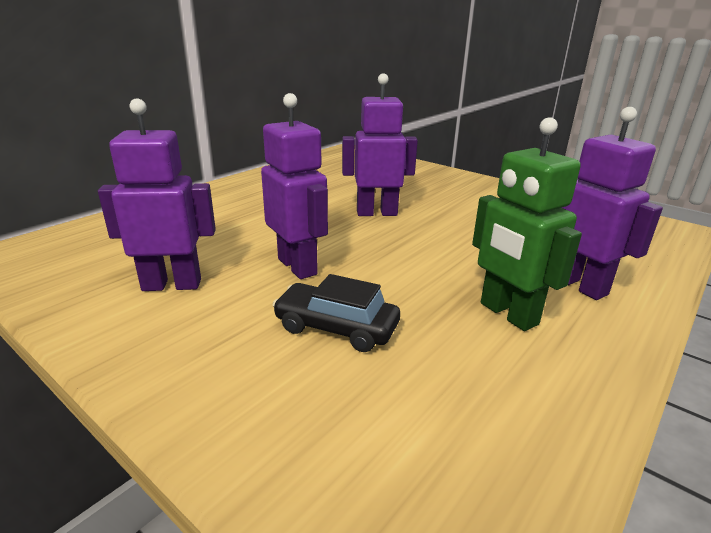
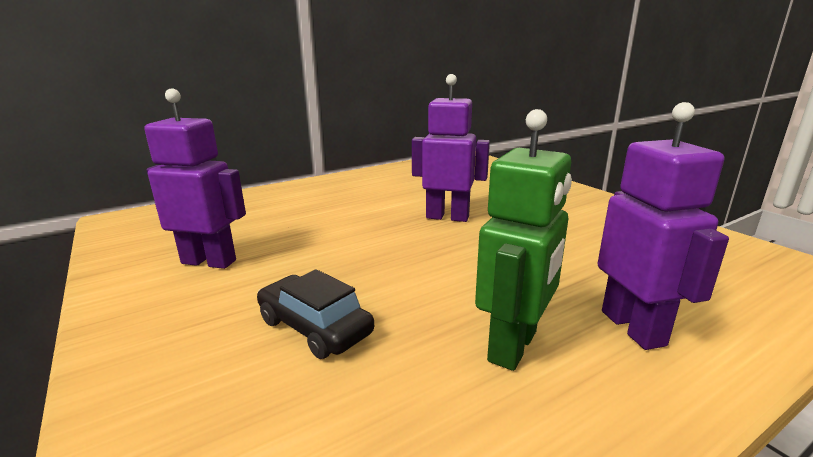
camera: 20 degrees right, 5 degrees down
purple robot [261,93,328,279] -> none
green robot [472,117,582,331] -> green robot turned 135 degrees counterclockwise [475,109,572,371]

